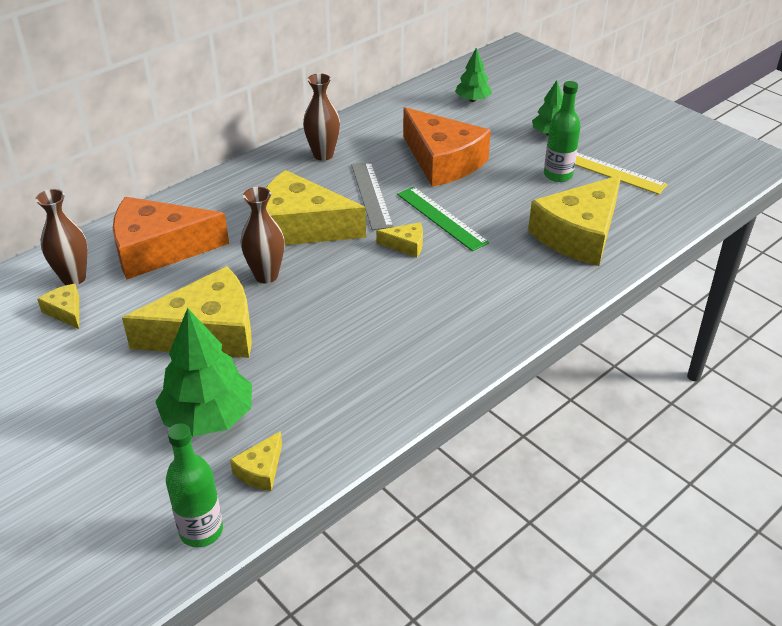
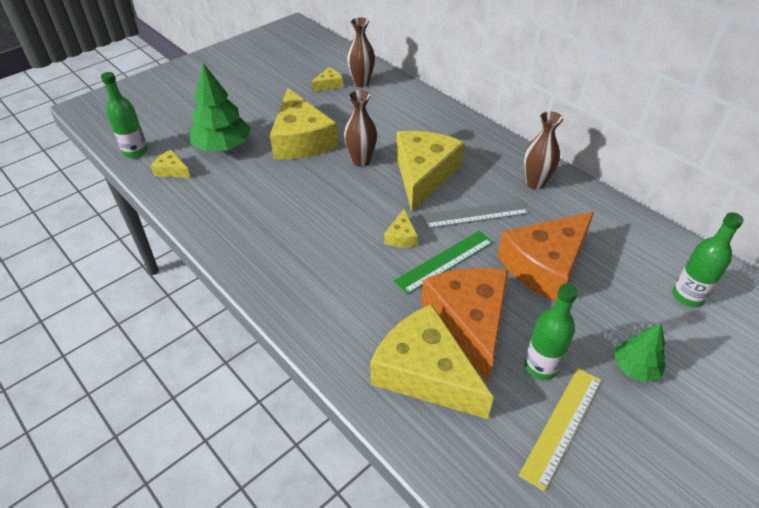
camera: 90 degrees right, 5 degrees up
orange cheese [113,197,229,279] -> orange cheese moved to [421,268,508,383]
green tree [455,48,492,102] -> green bottle [672,212,744,307]

